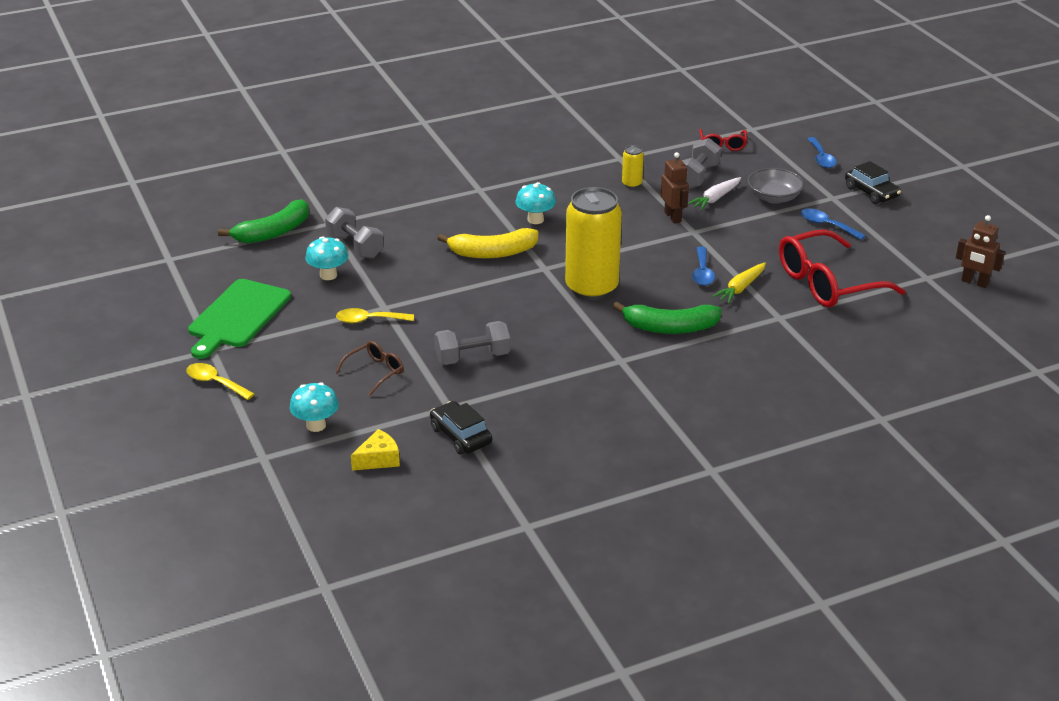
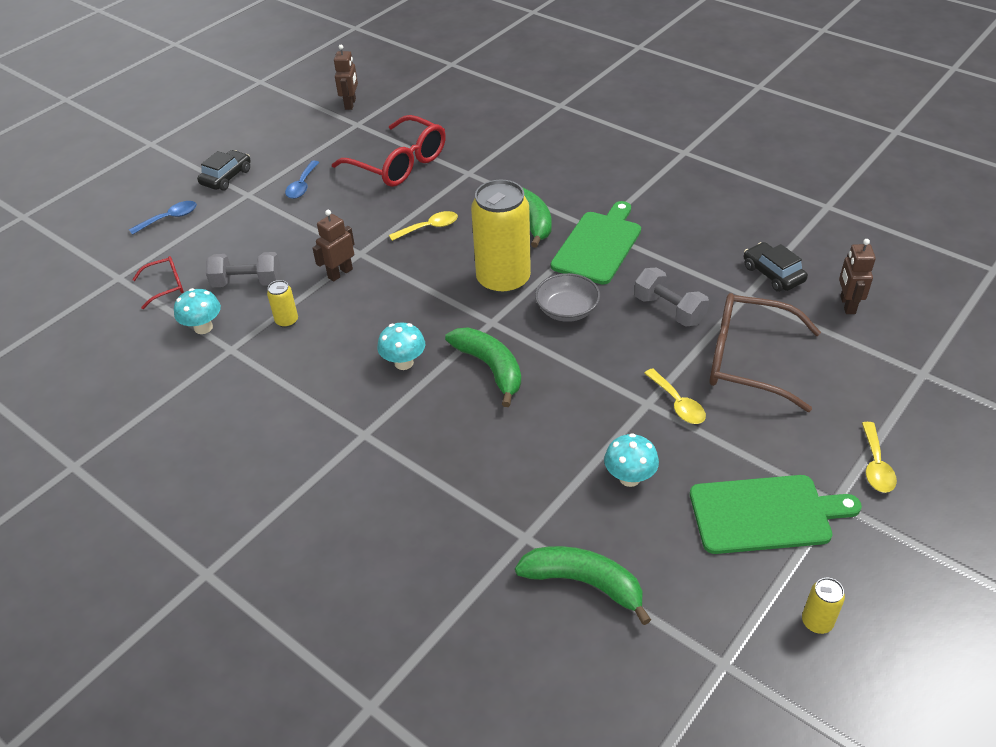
camera: 115 degrees left, 10 degrees up
turquoise mushroom [290,382,339,432] -> turquoise mushroom moved to [174,288,221,334]
grey dumbbell [325,207,384,259] -> none
brown glasses [335,341,404,396] -> brown glasses [710,293,821,412], size x2.05
yellow cheese [351,429,400,471] -> brown robot [839,239,876,314]
black car [430,401,492,455] -> black car turned 120 degrees clockwise [744,242,808,292]
yellow banana [437,228,538,258] -> green banana [445,327,521,407]
white carrot [688,177,741,211] -> none
blue spoon [692,247,715,286] -> yellow spoon [389,211,458,241]
yellow carrot [712,263,766,304] -> none
grey bowl [748,168,804,204] -> grey bowl moved to [535,273,600,322]
none -> green cutting board [551,201,641,285]
none -> yellow can [802,578,845,634]

